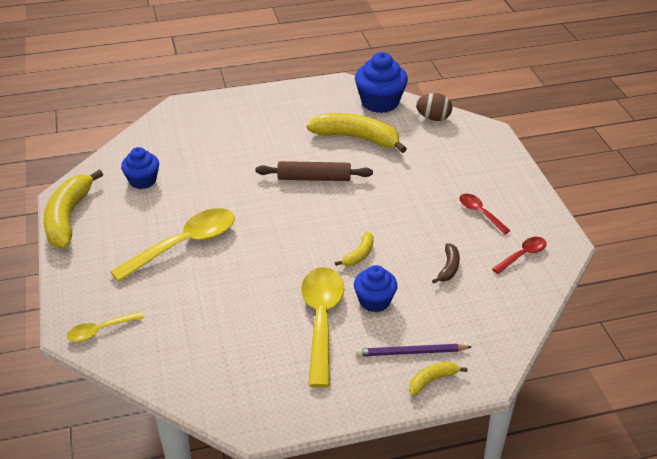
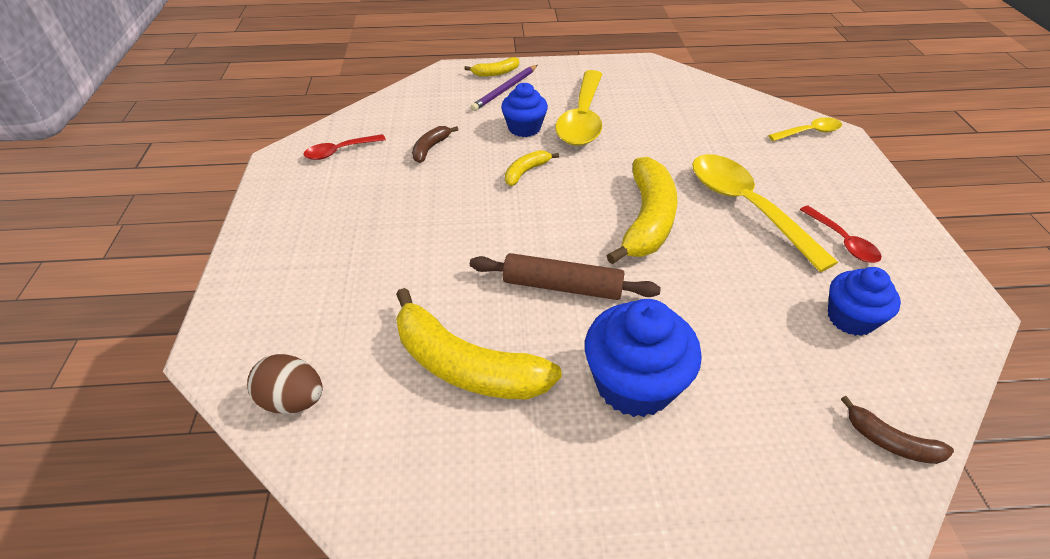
camera: 170 degrees left, 5 degrees up
yellow banana [43,170,103,248] -> yellow banana moved to [606,157,678,264]
yellow spoon [110,208,235,282] -> yellow spoon turned 90 degrees clockwise [692,154,838,272]
blue cupcake [355,52,408,113] -> blue cupcake moved to [585,299,702,417]
purple pencil [356,344,472,356] -> purple pencil turned 120 degrees clockwise [471,65,538,111]
red spoon [459,194,511,234] -> red spoon moved to [800,206,882,263]
none -> brown banana [841,396,954,464]

